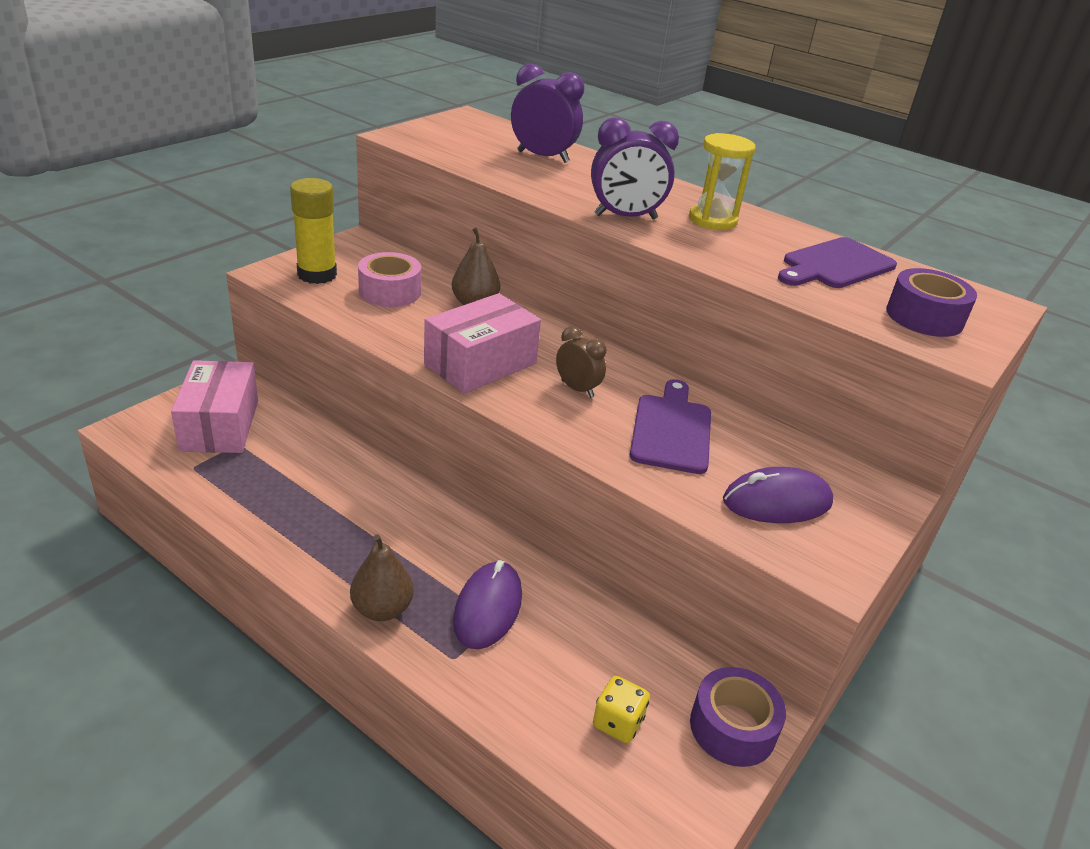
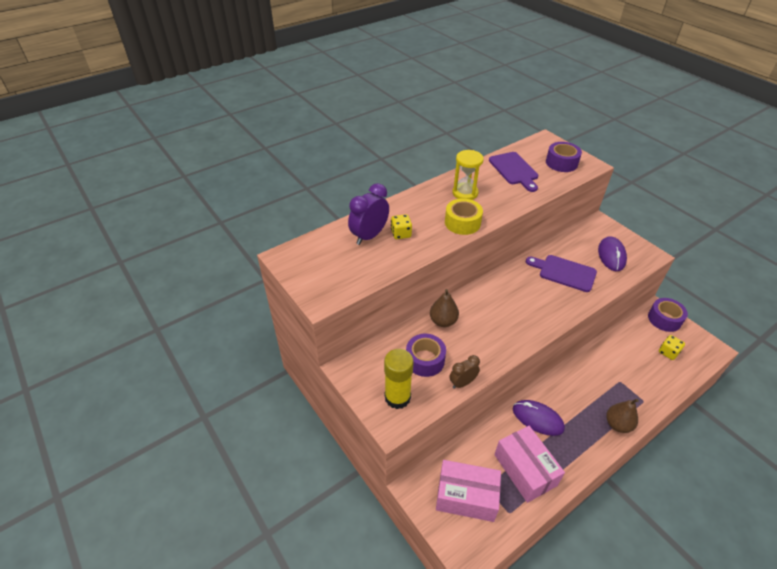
camera: 70 degrees left, 10 degrees up
pink tape [358,252,421,307] -> purple tape [406,334,446,377]
pink box [424,293,541,394] -> pink box moved to [494,426,565,503]
purple mouse [453,560,522,649] -> purple mouse moved to [513,400,565,436]
brown clock [556,326,607,398] -> brown clock moved to [449,355,480,389]
purple clock [591,118,679,219] -> yellow tape [445,198,483,235]
none -> yellow dice [391,214,412,239]

